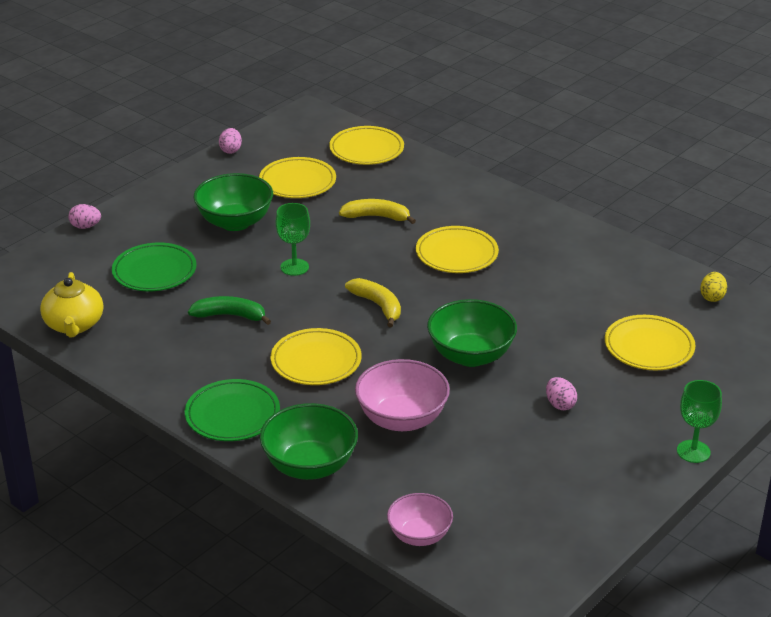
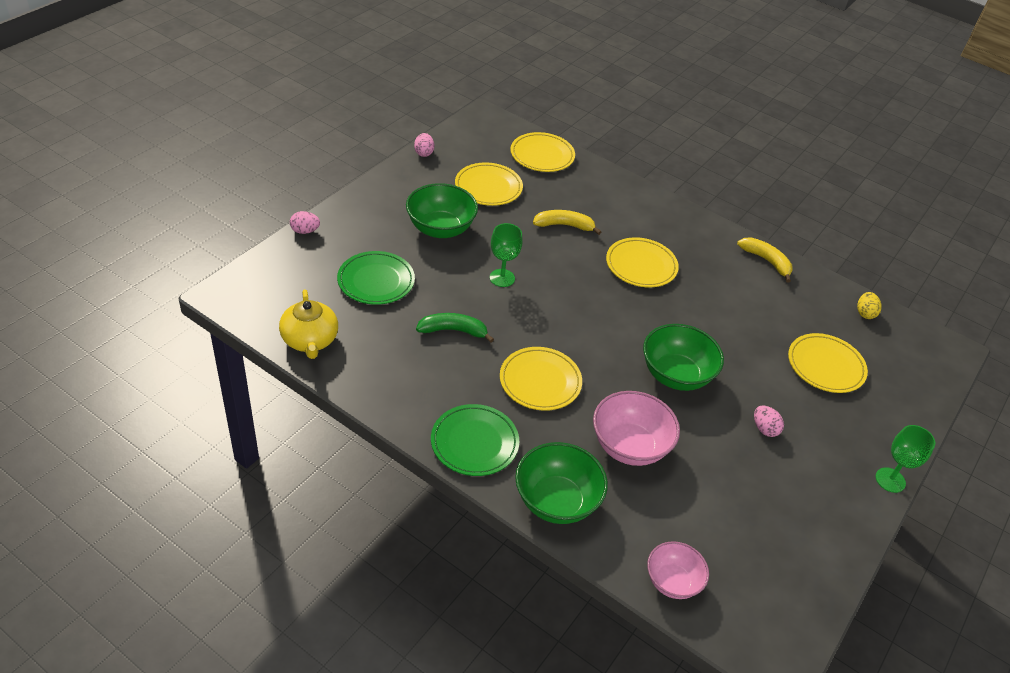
camera: 10 degrees left, 10 degrees up
yellow banana [345,278,401,327] -> yellow banana moved to [737,237,793,283]

